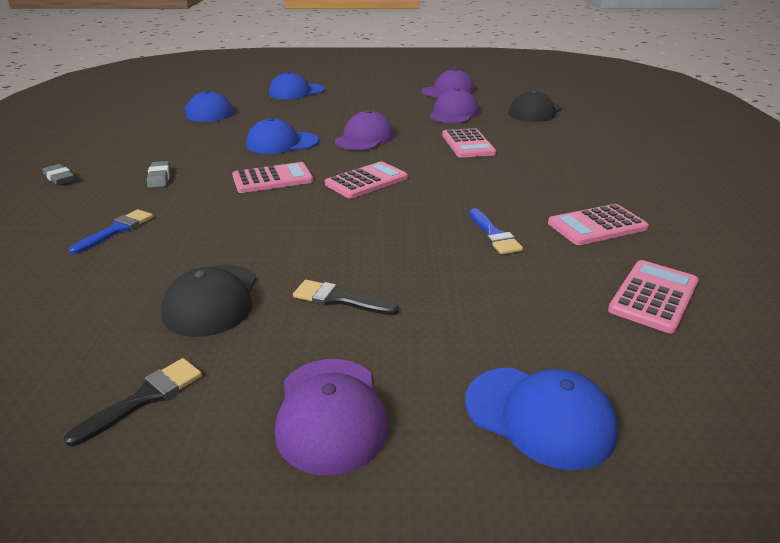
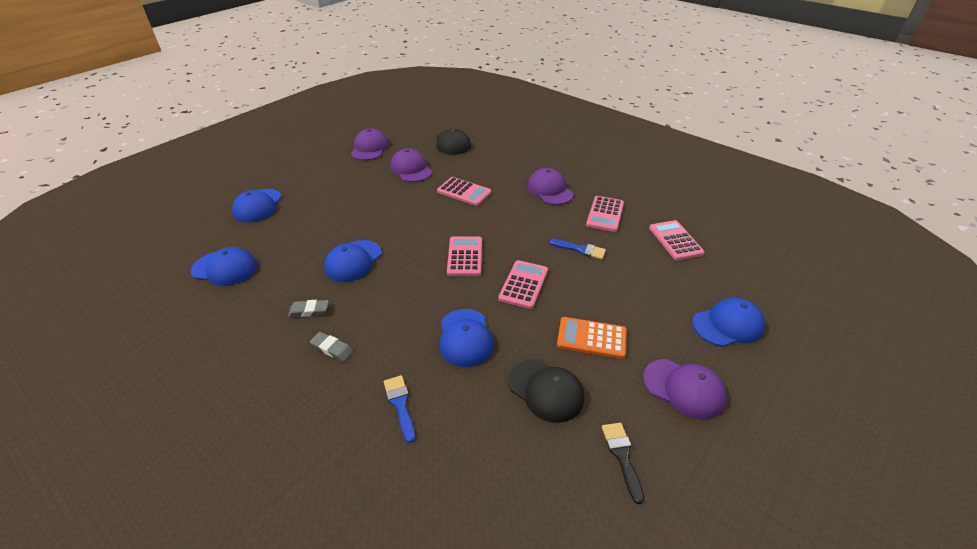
camera: 50 degrees left, 10 degrees up
grey eraser [43,164,75,185] -> grey eraser moved to [288,300,329,317]
pink calculator [232,162,313,193] -> pink calculator moved to [498,260,548,309]
black brush [293,280,399,315] -> orange calculator [557,317,627,359]
purple cap [335,110,394,150] -> purple cap moved to [527,168,574,205]
none -> blue cap [439,309,494,367]

